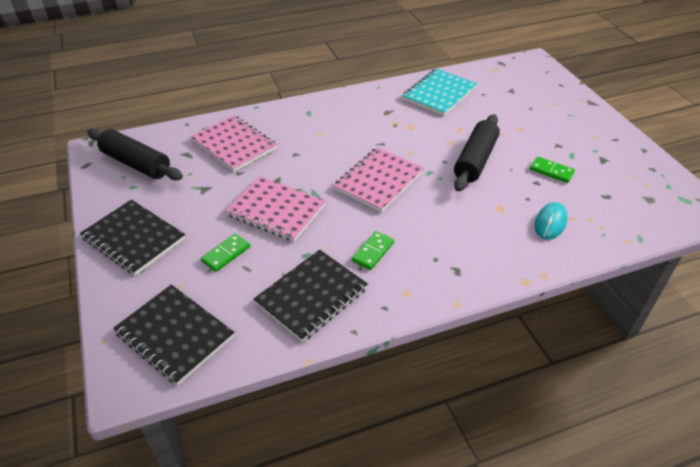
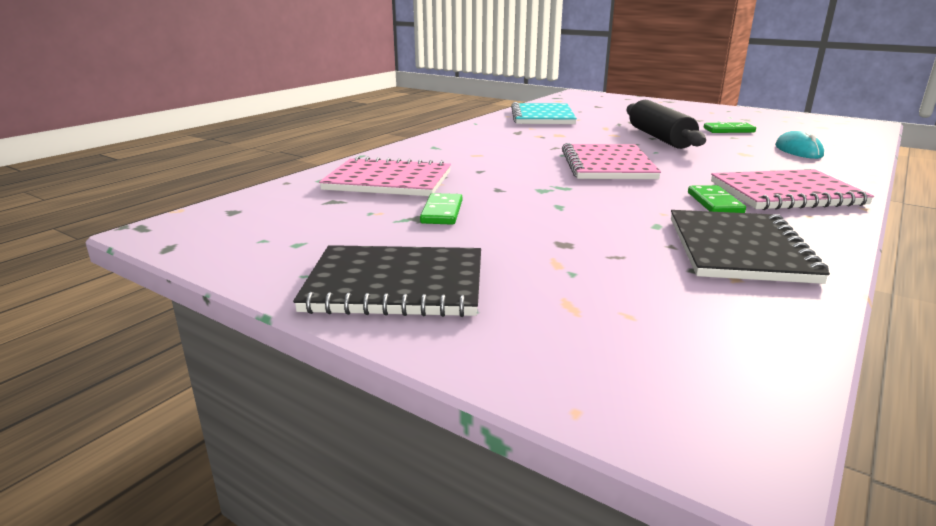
camera: 35 degrees left, 20 degrees down
black rolling pin [87,129,183,180] -> none
black notebook [113,285,234,385] -> none
green domino [201,234,250,272] -> green domino moved to [420,193,462,225]
pink notebook [225,176,326,242] -> pink notebook moved to [711,169,874,210]

